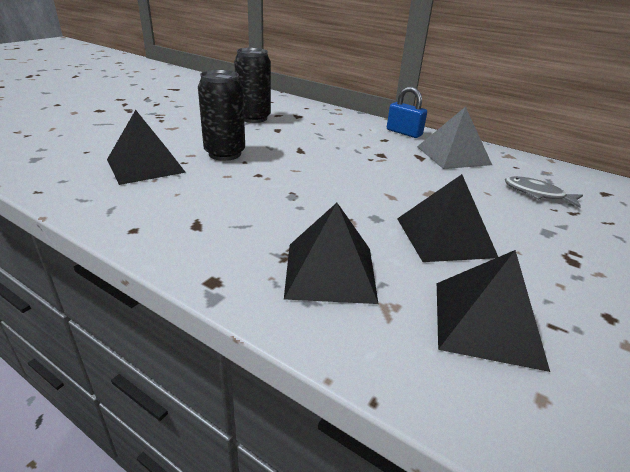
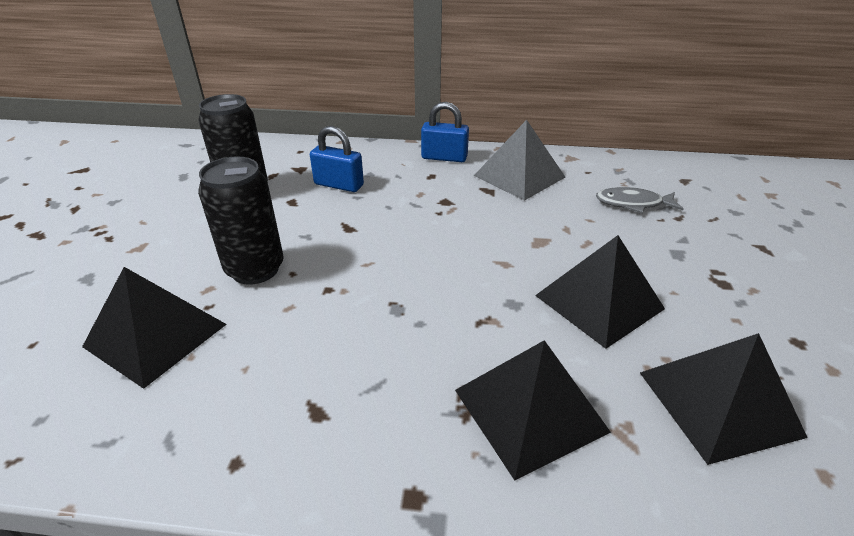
camera: 25 degrees left, 5 degrees up
none -> blue padlock [310,126,364,192]

